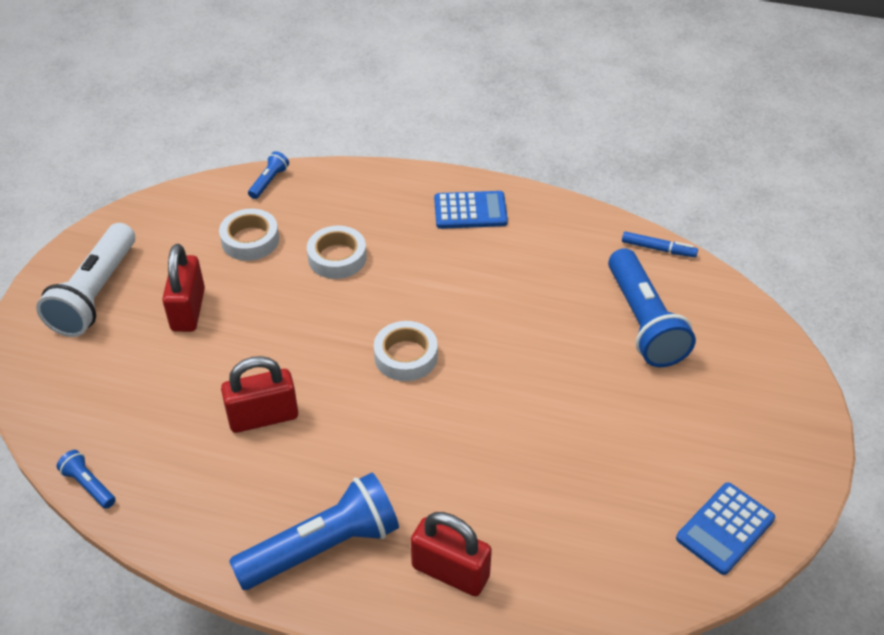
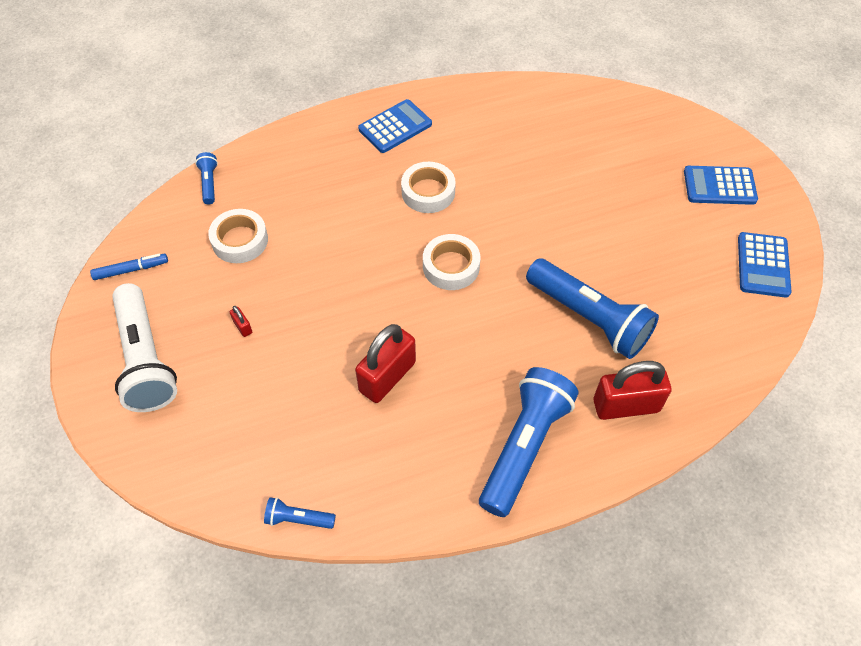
camera: 35 degrees left, 10 degrees up
red padlock [162,244,205,332] -> red padlock [230,306,252,337], size x0.41
white tape [307,226,367,279] -> white tape moved to [401,162,456,213]
blue flashlight [608,248,696,367] -> blue flashlight moved to [526,258,659,359]
blue marker [622,231,698,257] -> blue marker moved to [90,254,168,280]
none -> blue calculator [684,166,758,205]

